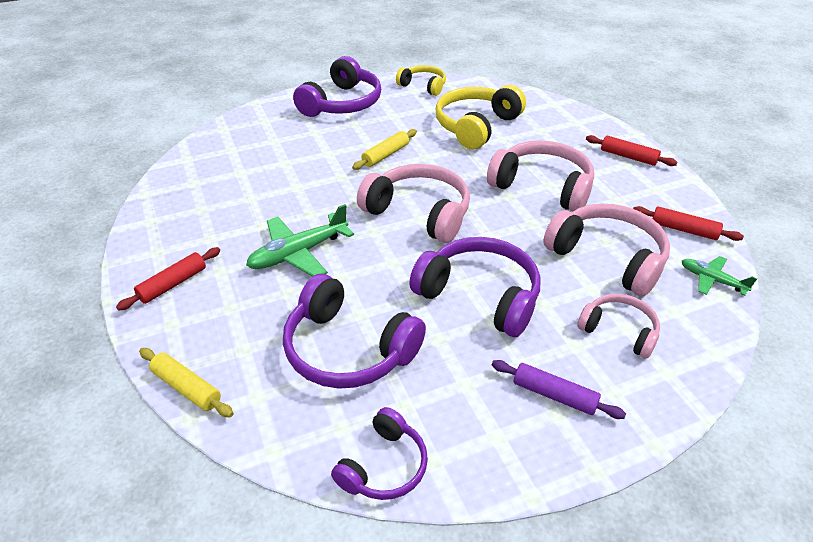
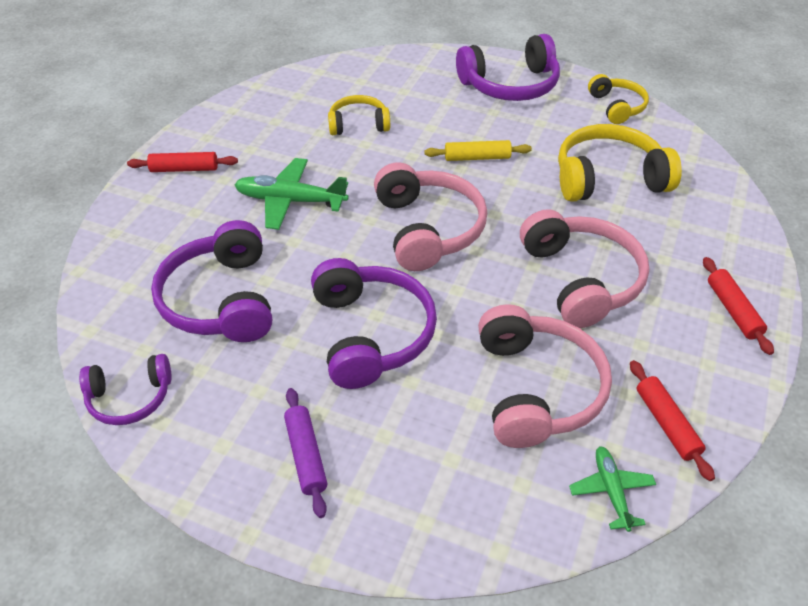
camera: 45 degrees right, 5 degrees up
yellow rolling pin [139,348,234,417] -> none
pink headphones [578,294,660,359] -> none
none -> yellow headphones [328,95,390,135]

